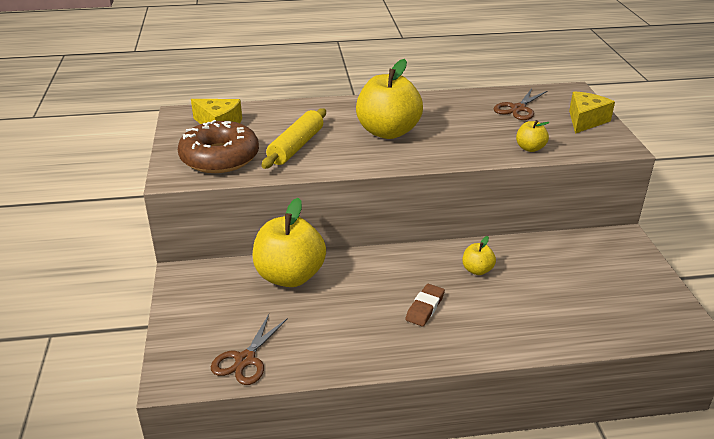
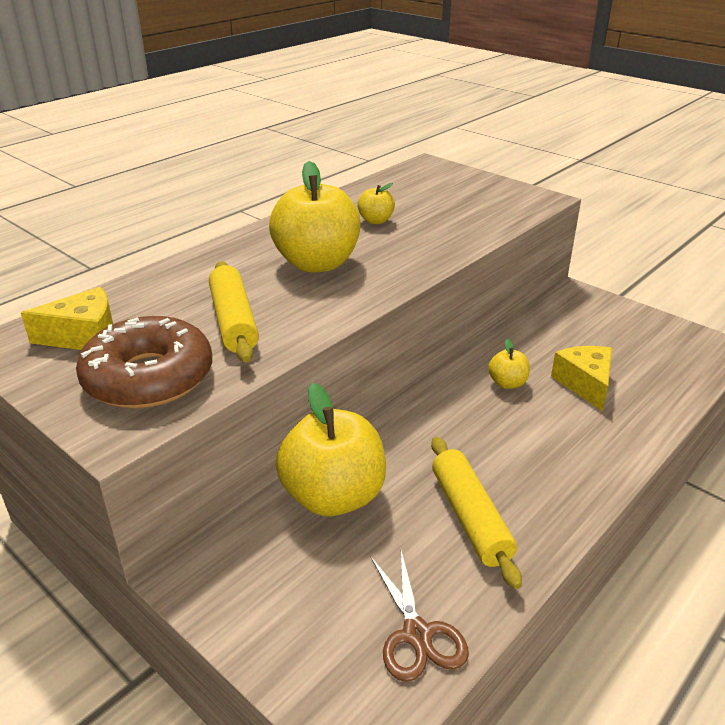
camera: 40 degrees left, 0 degrees up
brown eraser [405,284,445,326] -> none
brown scissors [494,89,547,120] -> none
yellow apple [516,120,550,152] -> yellow apple moved to [357,183,395,224]
yellow cheese [569,91,615,134] -> yellow cheese moved to [551,346,612,411]
none -> yellow rolling pin [431,437,522,589]

